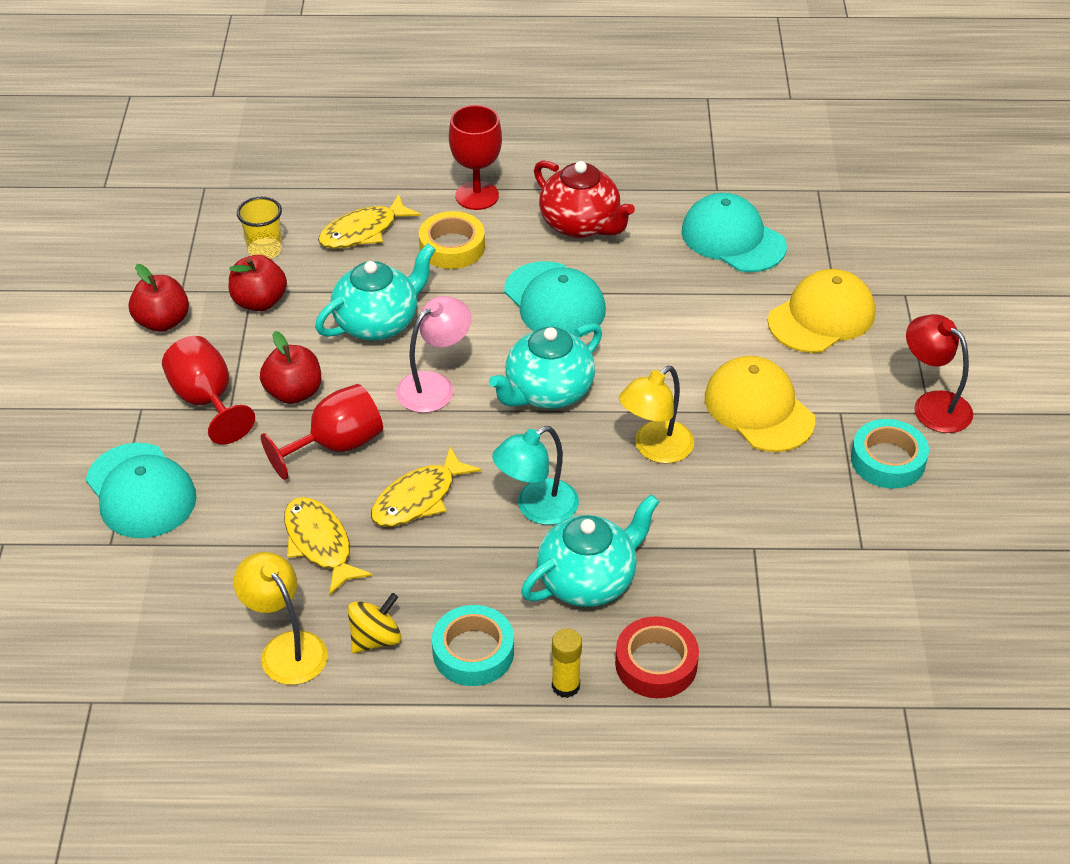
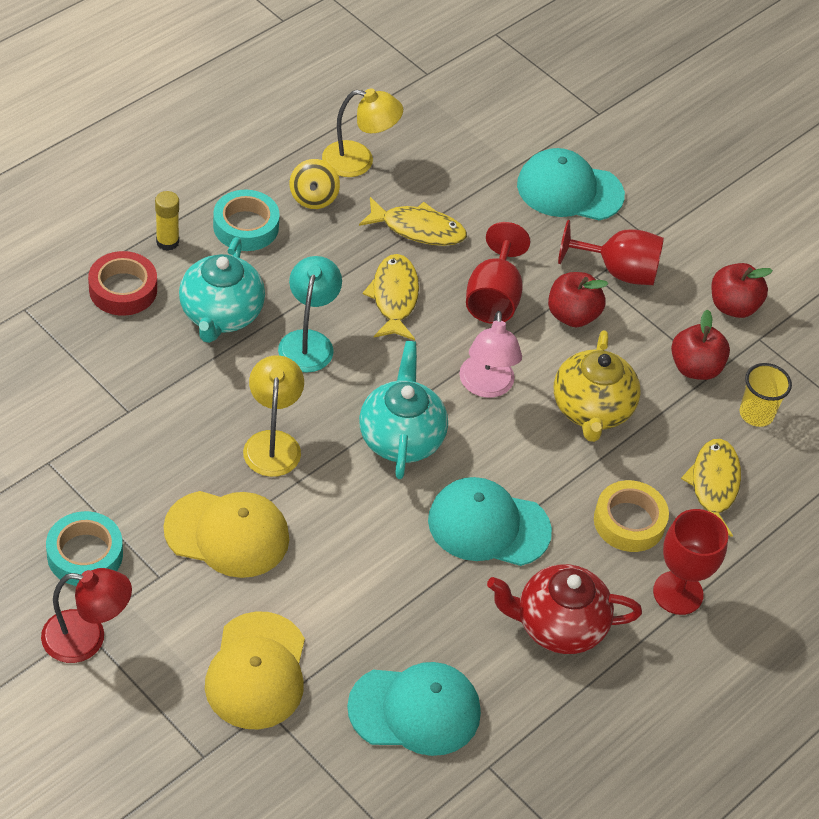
camera: 130 degrees right, 5 degrees up
turquoise teapot [315,244,436,341] -> yellow teapot [554,330,641,442]

